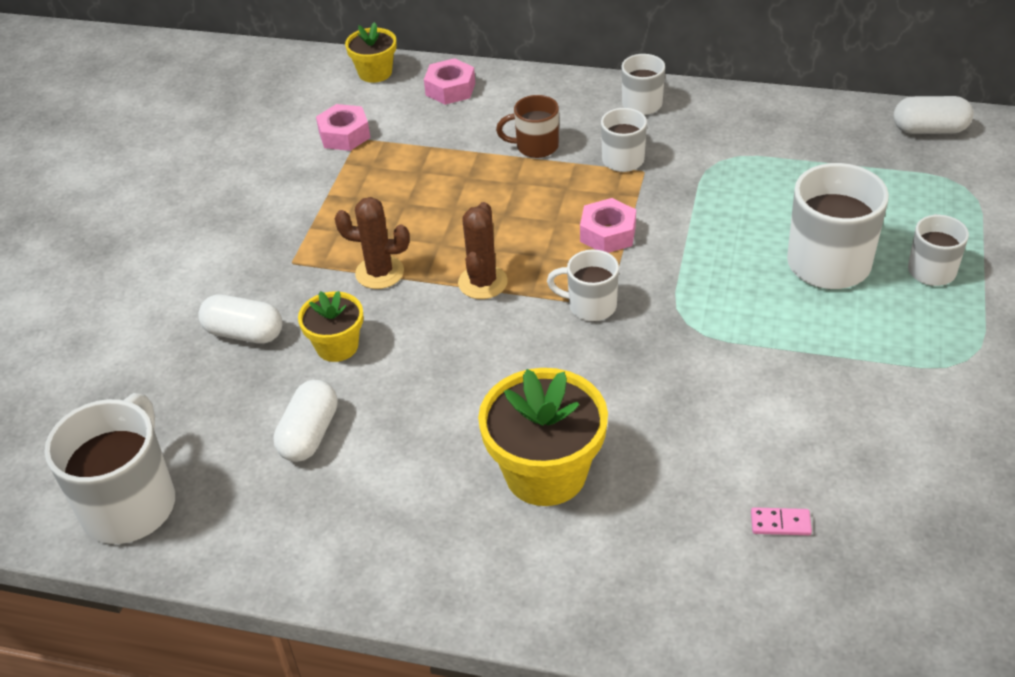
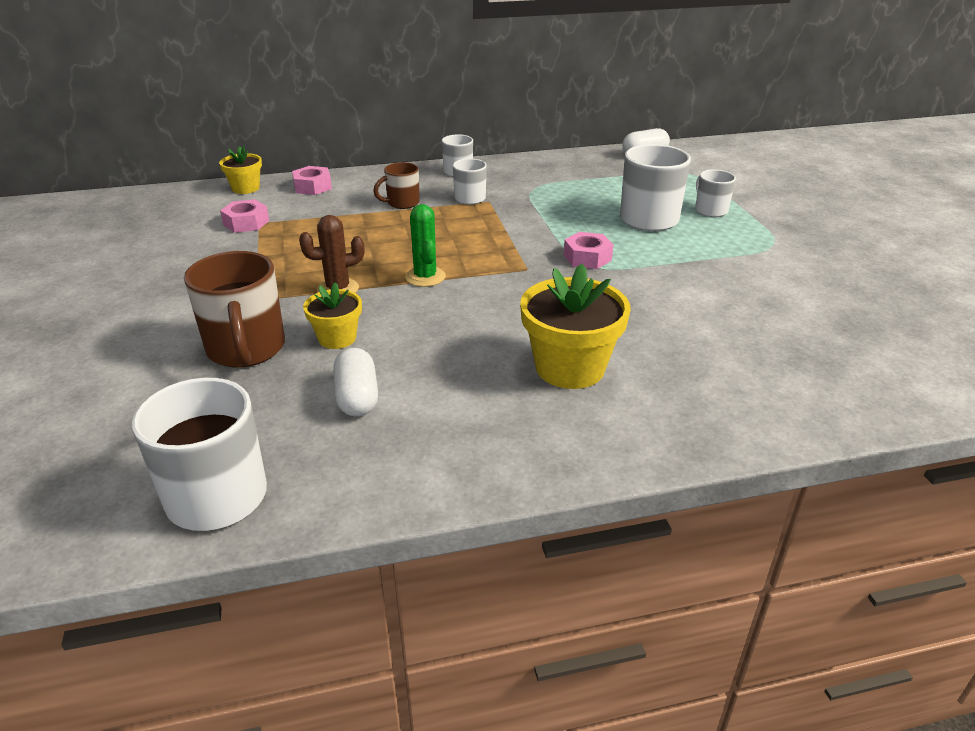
camera: 30 degrees left, 10 degrees down
white capsule [198,295,282,344] -> brown mug [184,251,285,368]
brown cactus [458,202,508,299] -> green cactus [405,204,446,287]
white mug [547,250,619,321] -> none
pink nut [580,198,636,253] -> pink nut moved to [564,232,613,269]
pink domino [751,507,812,535] -> none

